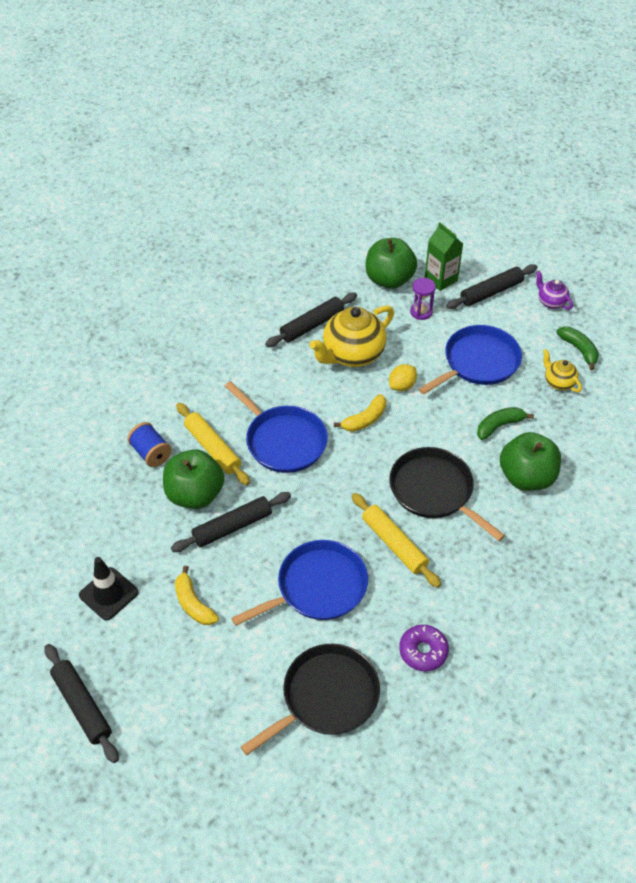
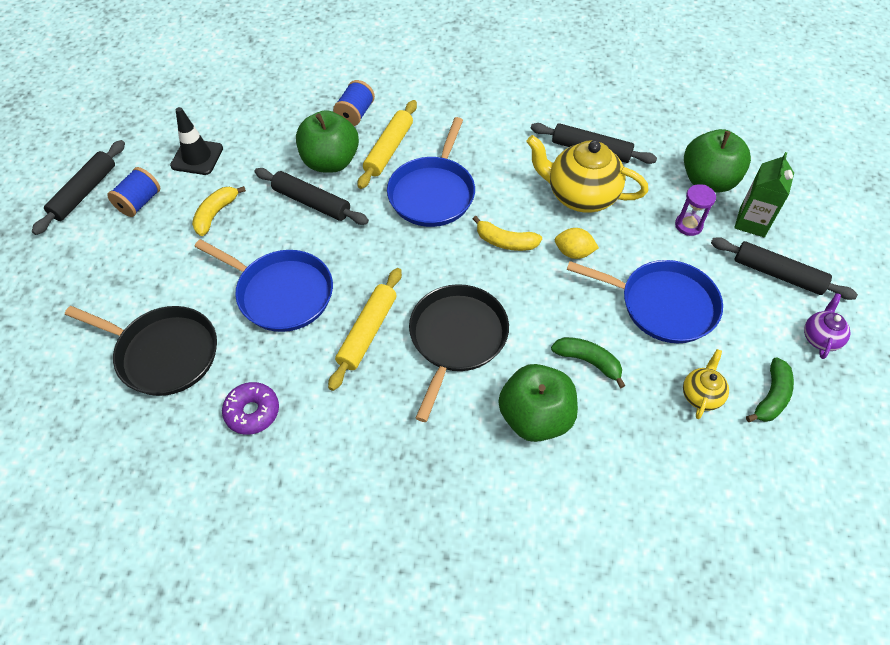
camera: 60 degrees right, 5 degrees up
none -> blue spool [107,167,161,217]

